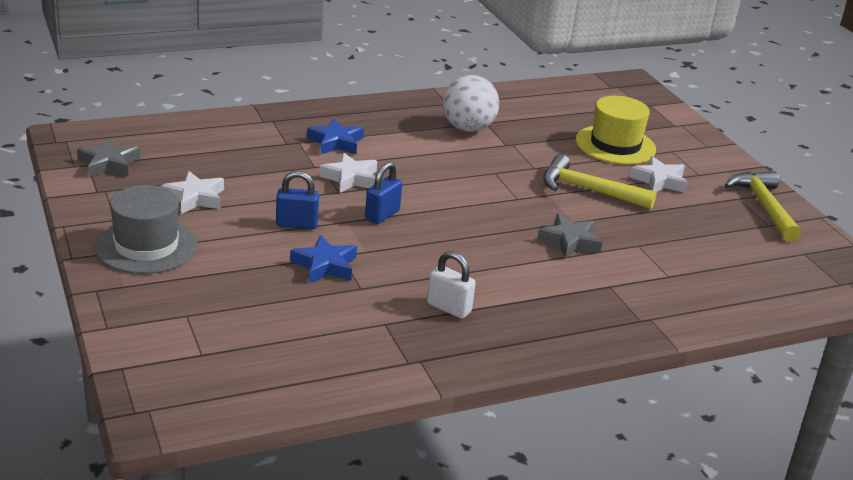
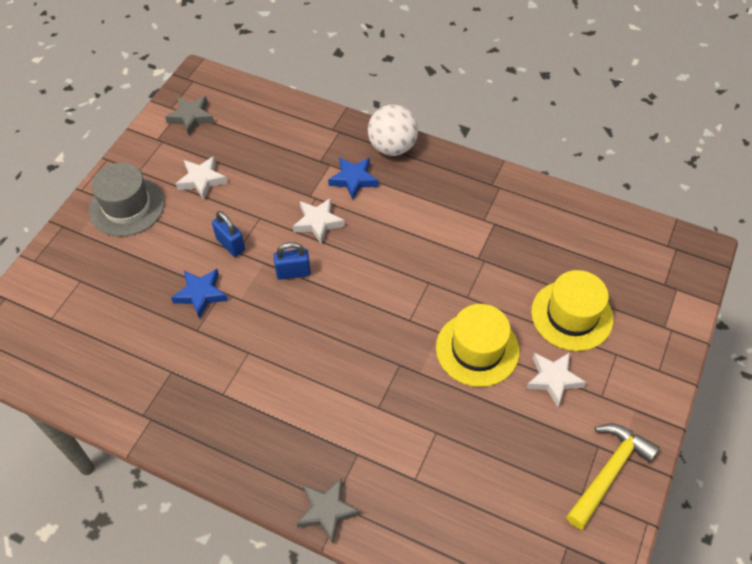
camera: 50 degrees right, 25 degrees up
white padlock [427,251,476,319] -> none
white ball [443,75,499,132] -> white ball moved to [368,105,418,156]
grey star [537,214,602,259] -> grey star moved to [297,478,360,543]
yellow hammer [543,154,657,209] -> yellow hat [436,304,520,387]

